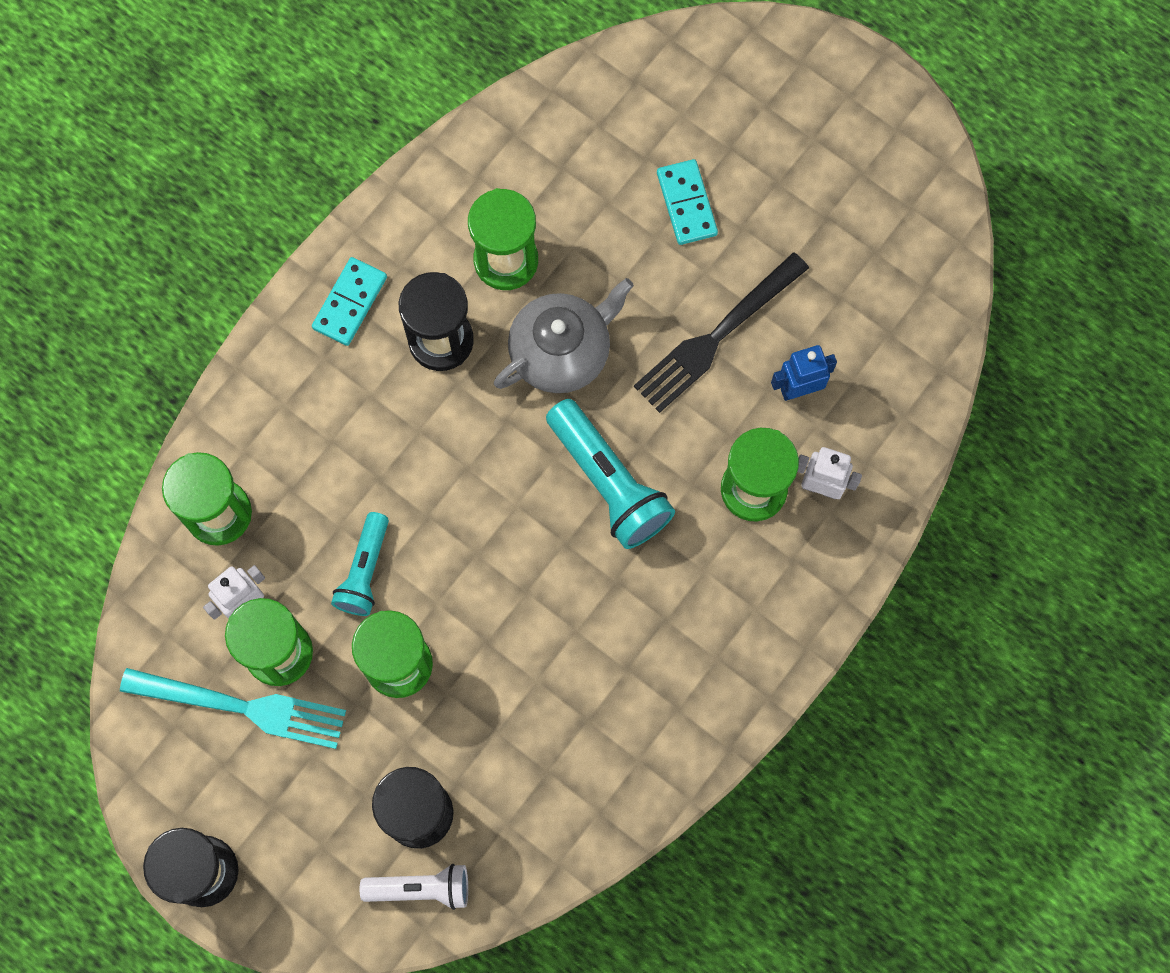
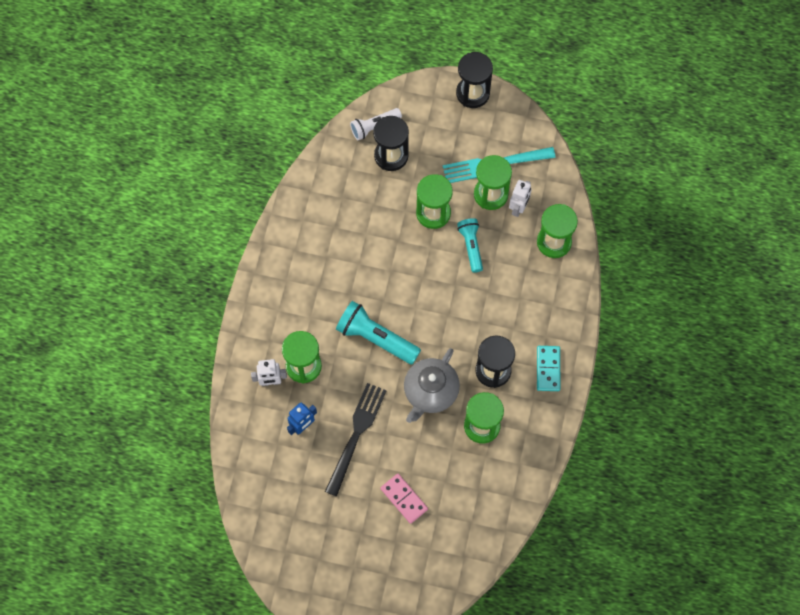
camera: 155 degrees right, 5 degrees down
turquoise domino [657,159,718,245] -> pink domino [381,474,428,524]

